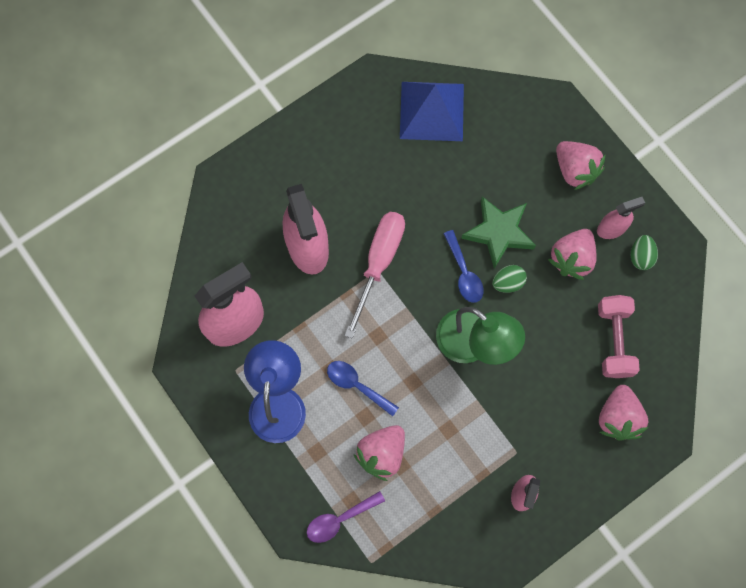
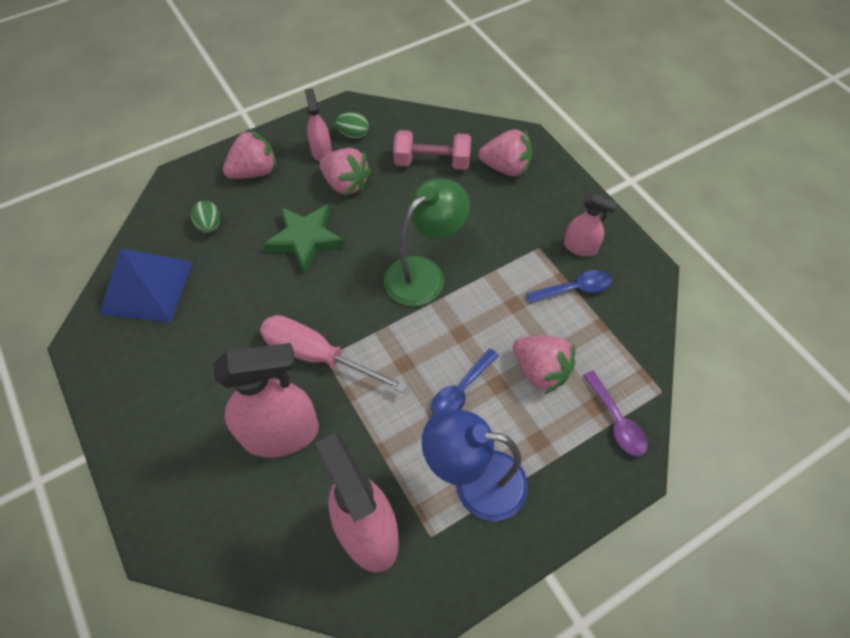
camera: 85 degrees left, 15 degrees down
blue spoon [443,230,484,303] -> blue spoon moved to [526,270,612,303]
green egg [492,265,527,293] -> green egg moved to [191,201,220,233]

